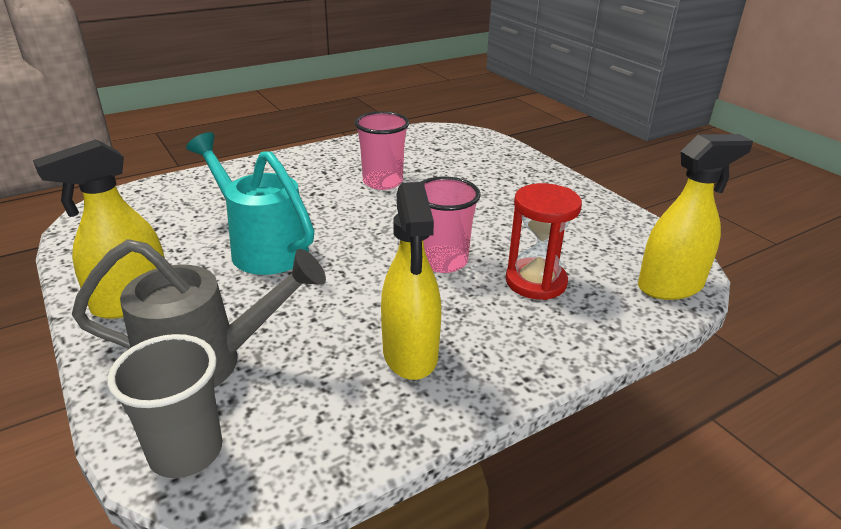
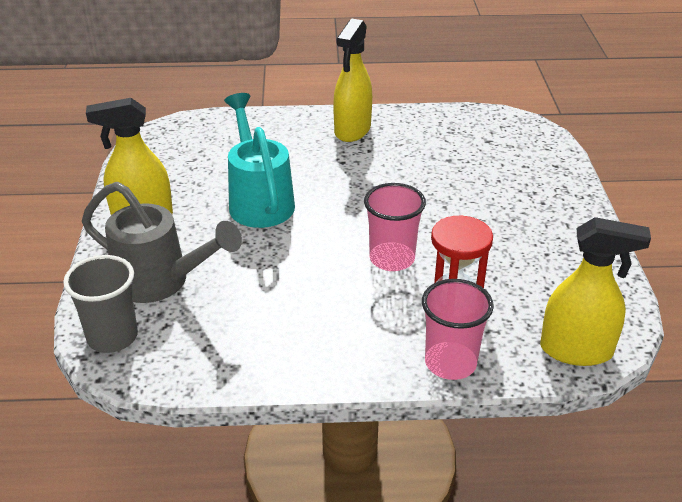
camera: 30 degrees right, 5 degrees up
pink cup [355,111,409,190] -> pink cup moved to [422,279,494,380]
yellow spray bottle [381,182,441,380] -> yellow spray bottle moved to [333,18,372,142]

